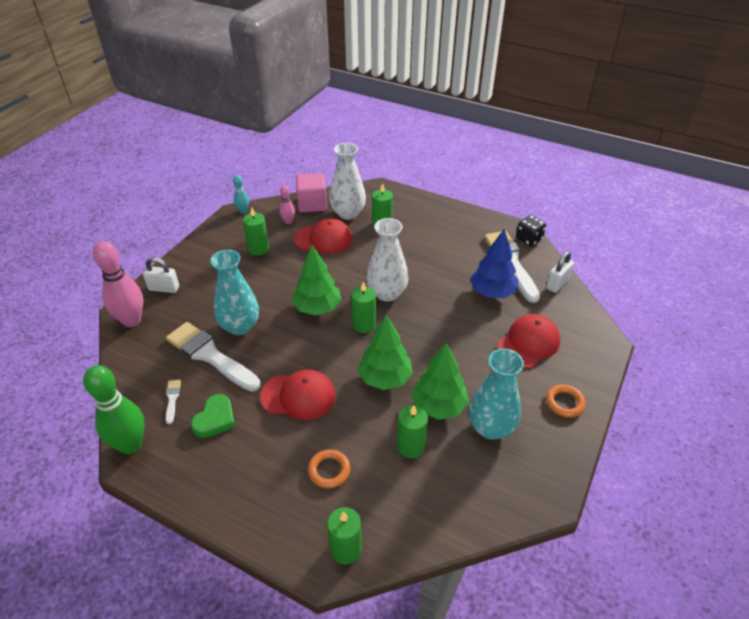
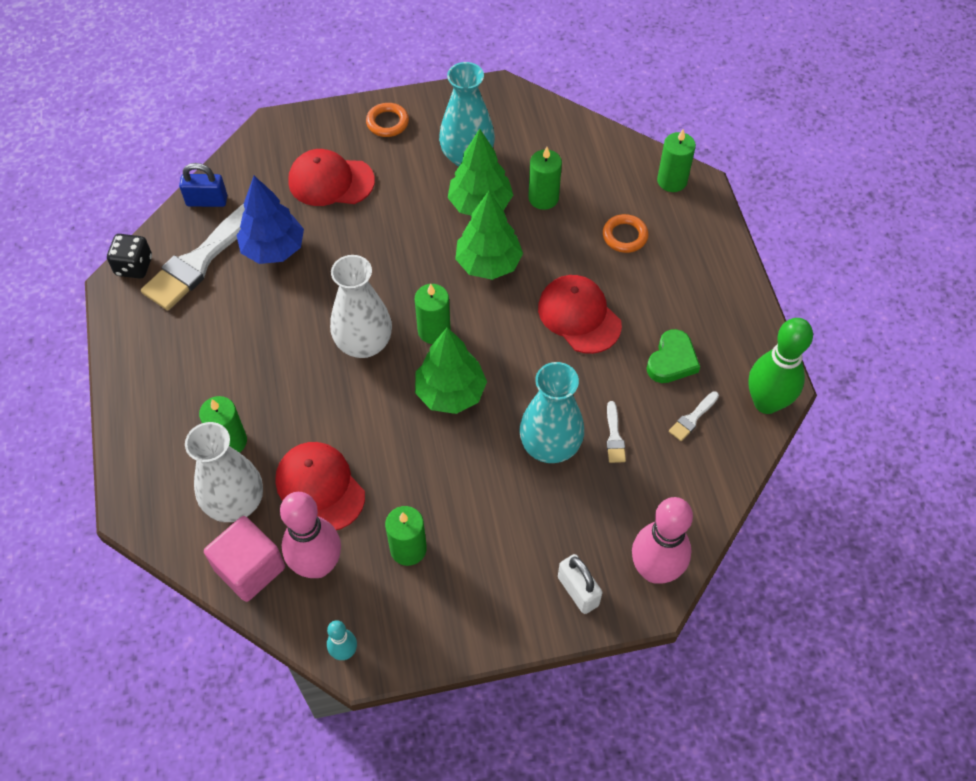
camera: 130 degrees left, 15 degrees up
white brush [166,322,261,392] -> white brush [607,401,626,463], size x0.42
green heart [191,394,235,438] -> green heart turned 135 degrees clockwise [646,329,700,383]
pink bowling pin [279,185,295,224] -> pink bowling pin [280,492,341,578], size x1.98
white padlock [546,251,574,293] -> blue padlock [179,163,227,207]

